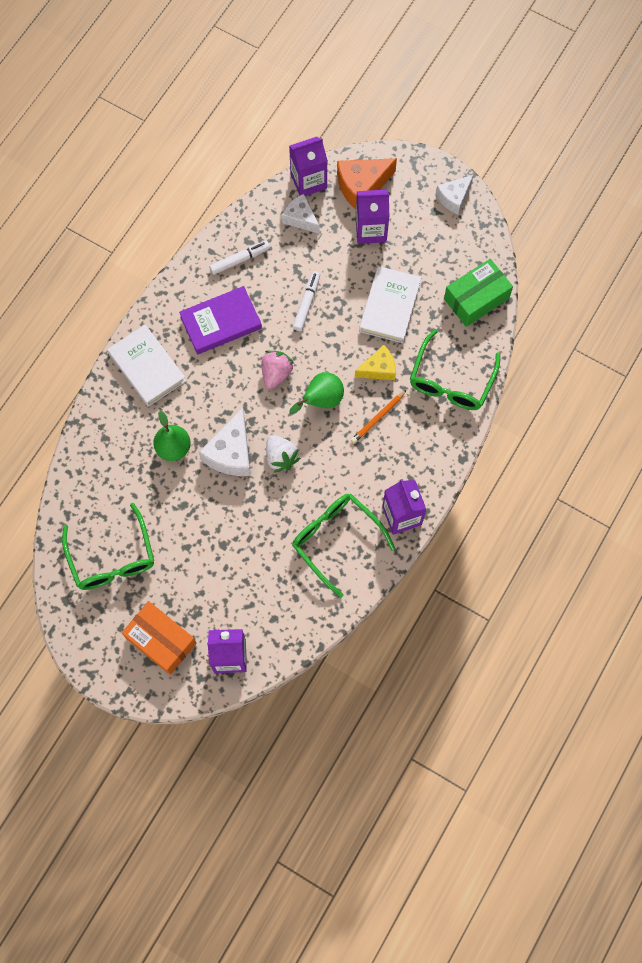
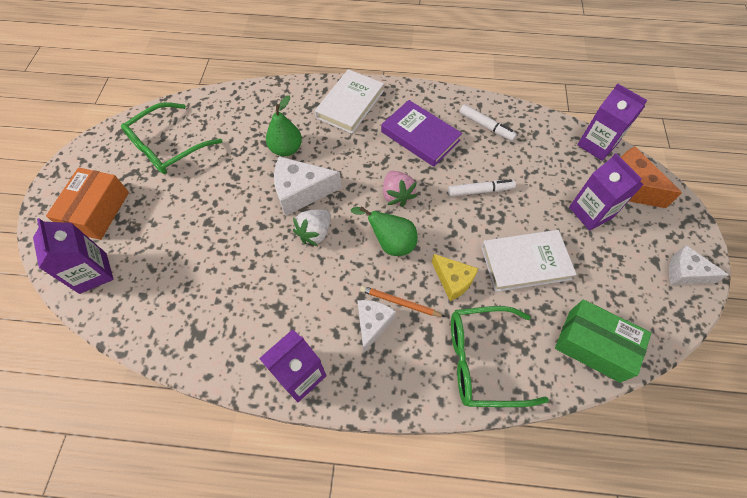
camera: 65 degrees right, 10 degrees down
pink strawberry [262,351,294,389] -> pink strawberry turned 75 degrees clockwise [383,171,417,207]
white cheese [282,194,319,233] -> white cheese moved to [357,300,396,352]
green glasses [292,493,395,598] -> none

